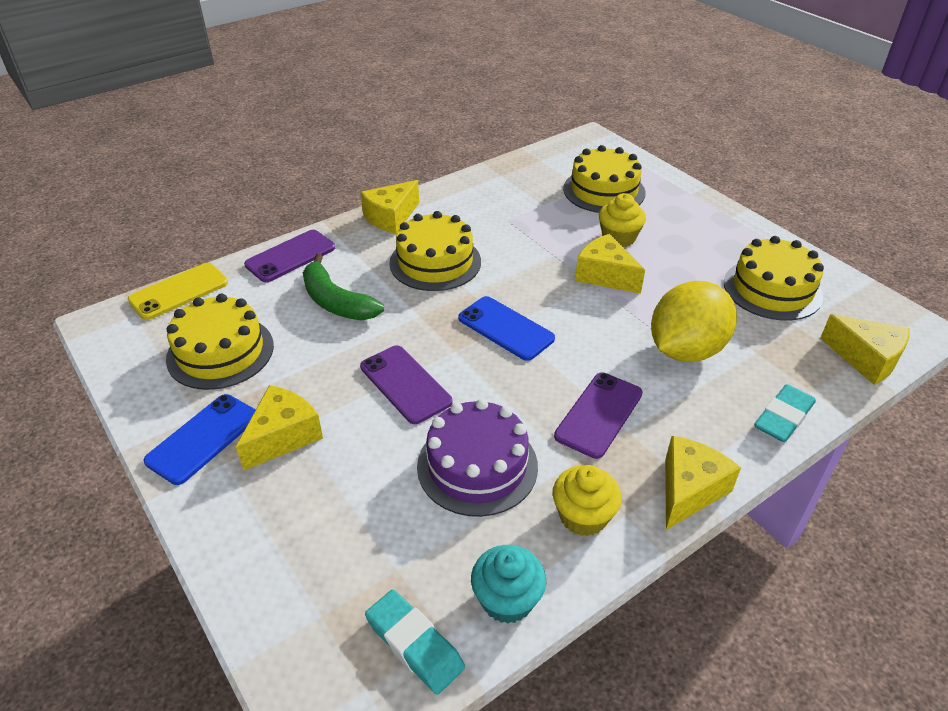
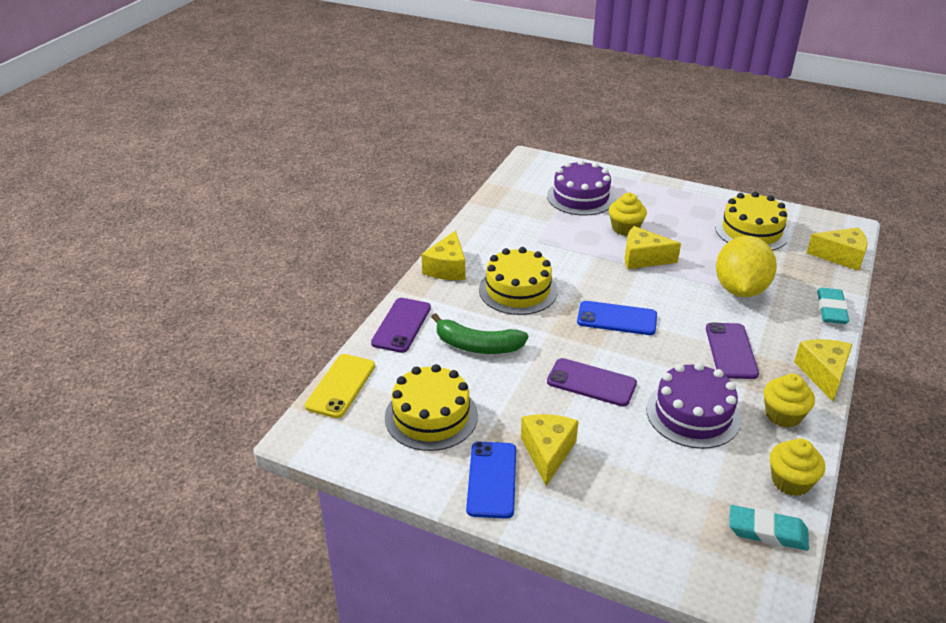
camera: 30 degrees left, 5 degrees down
turquoise cupcake [471,545,546,624] -> yellow cupcake [770,438,825,496]
yellow cake [563,145,645,213] -> purple cake [547,160,615,216]

